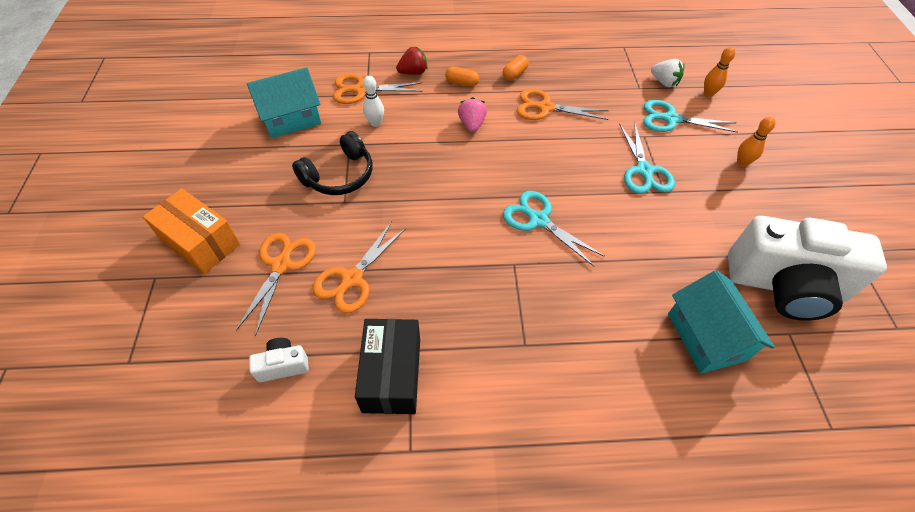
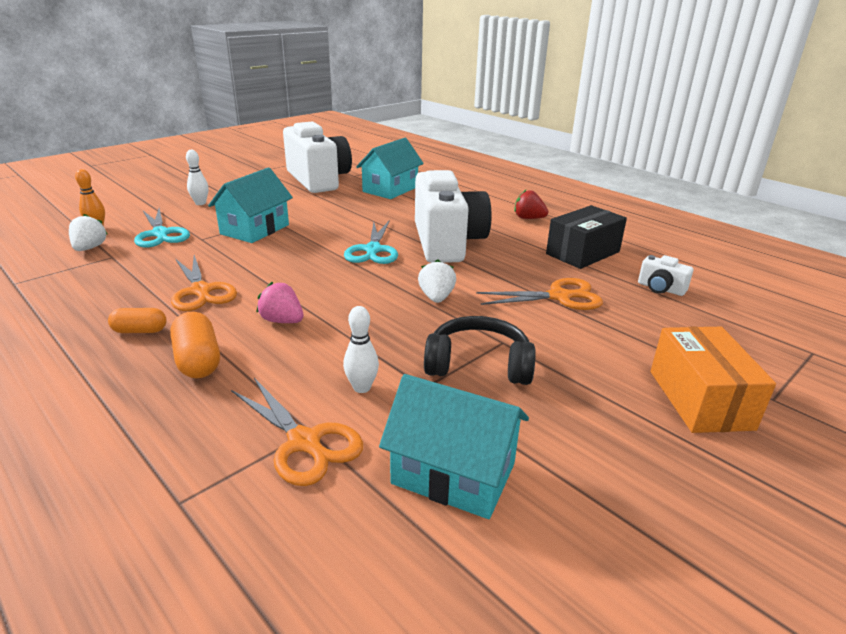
camera: 130 degrees left, 25 degrees down
orange scissors [236,233,316,336] -> none
red strawberry [396,46,428,75] -> red strawberry moved to [514,190,548,219]
orange capsule [445,67,479,87] -> orange capsule [170,312,220,378], size x1.53
pink strawberry [458,97,487,133] -> pink strawberry turned 75 degrees clockwise [256,282,303,323]
turquoise scissors [619,122,675,194] -> turquoise house [208,167,293,243]
orange bowling pin [737,117,776,167] -> white bowling pin [186,150,209,205]
none -> white camera [415,170,492,263]
none -> white strawberry [418,259,456,303]

